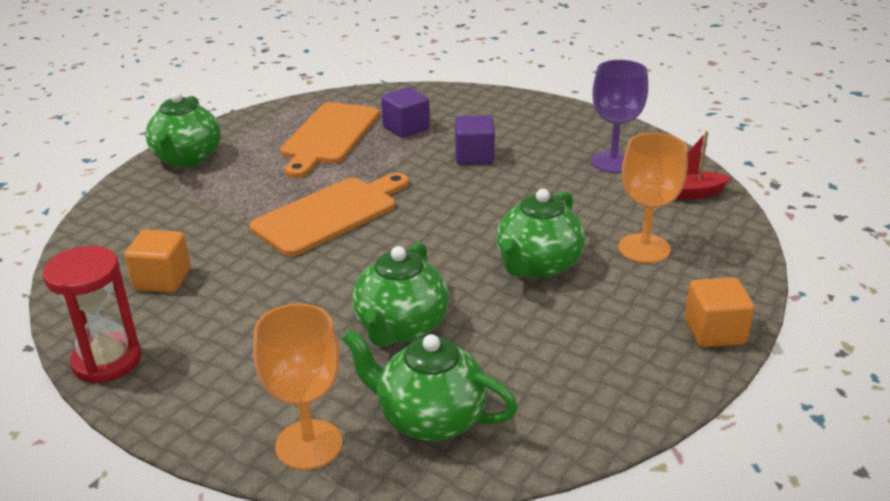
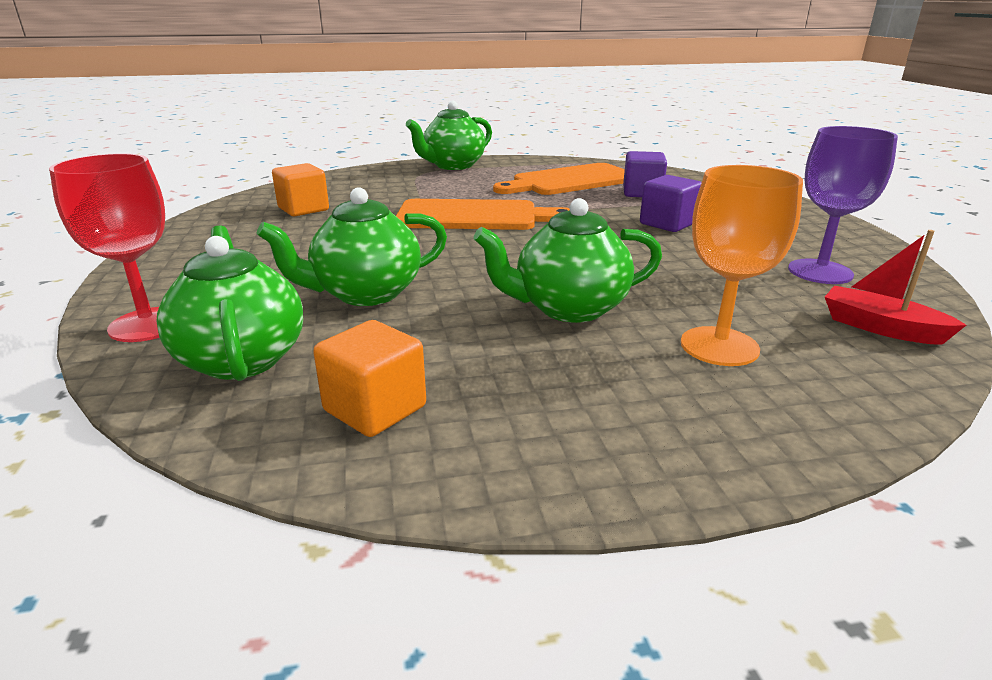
camera: 45 degrees right, 5 degrees down
red hourglass [42,246,141,383] -> none
orange goblet [253,303,342,470] -> red goblet [49,153,165,342]
orange cube [685,277,755,347] -> orange cube moved to [313,320,426,437]

